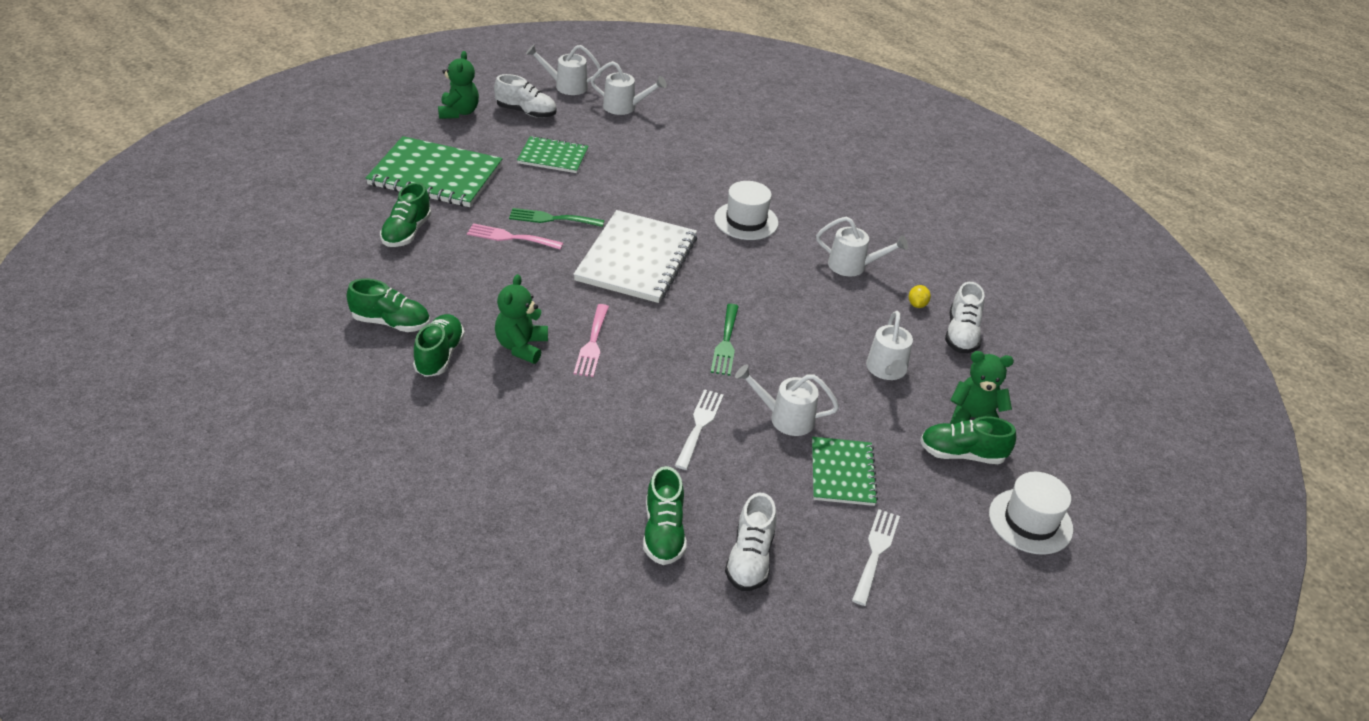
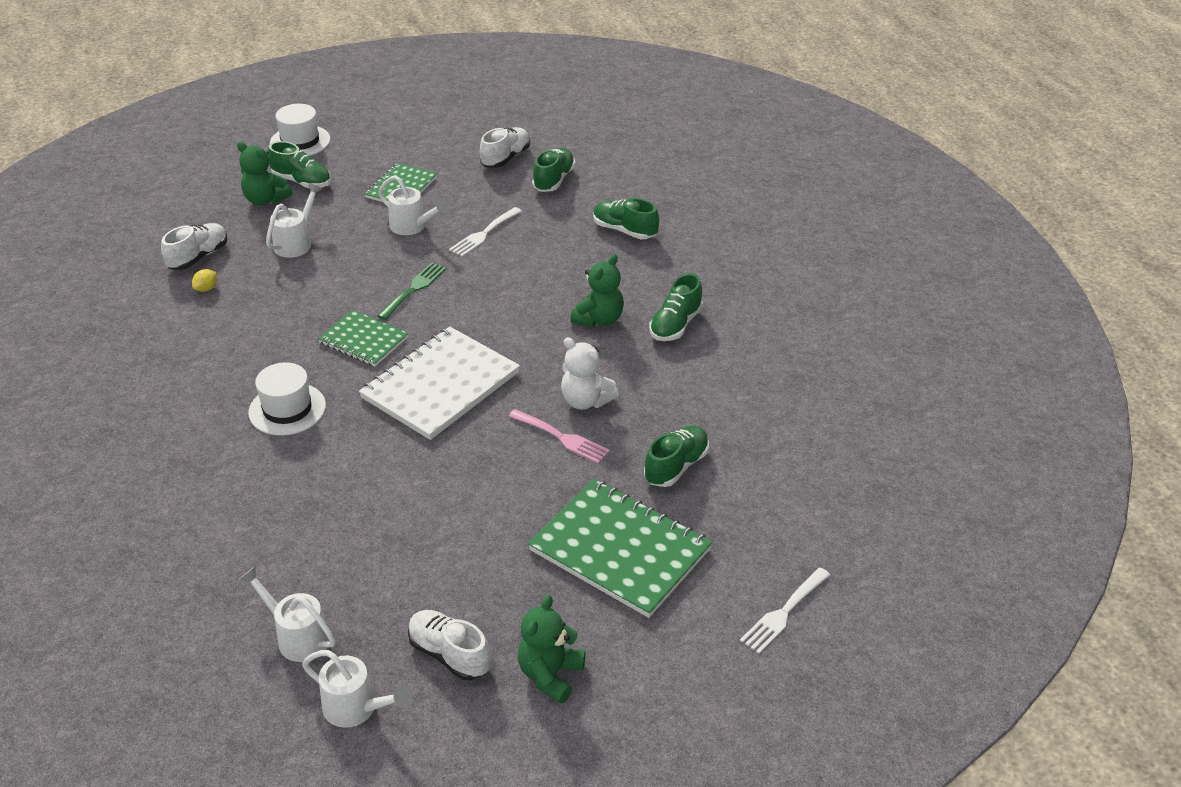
camera: 155 degrees left, 0 degrees up
green shoe [347,278,430,332] -> green shoe moved to [593,198,659,239]
green fork [509,208,604,227] -> none
green notebook [517,136,588,173] -> green notebook moved to [318,310,409,366]
pink fork [574,304,609,377] -> none
white watering can [816,216,908,276] -> none
white fork [852,509,900,606] -> white fork moved to [740,568,830,654]
none -> white teddy bear [561,337,619,410]

